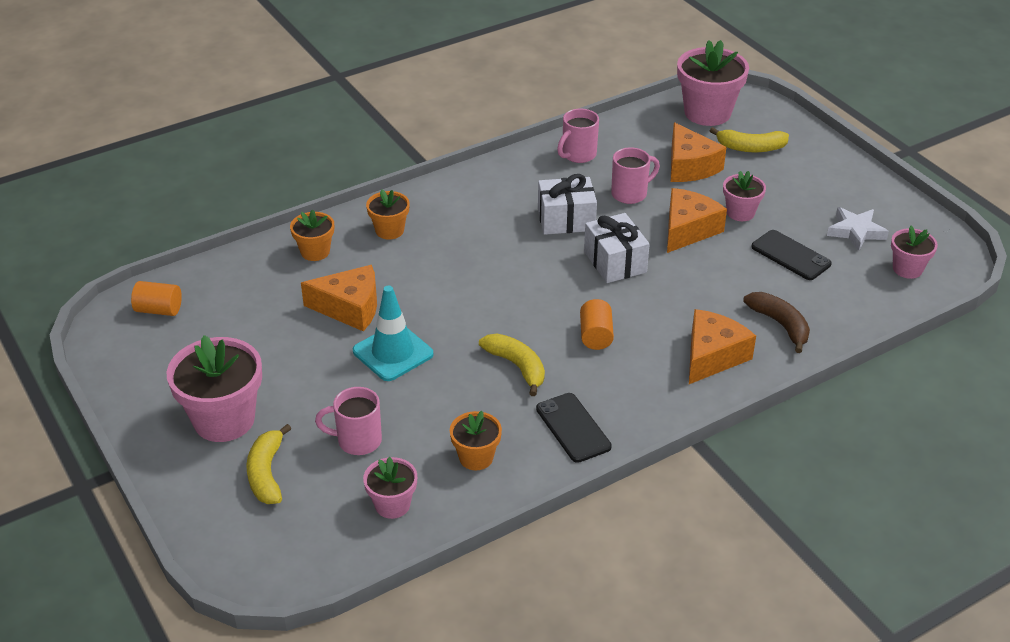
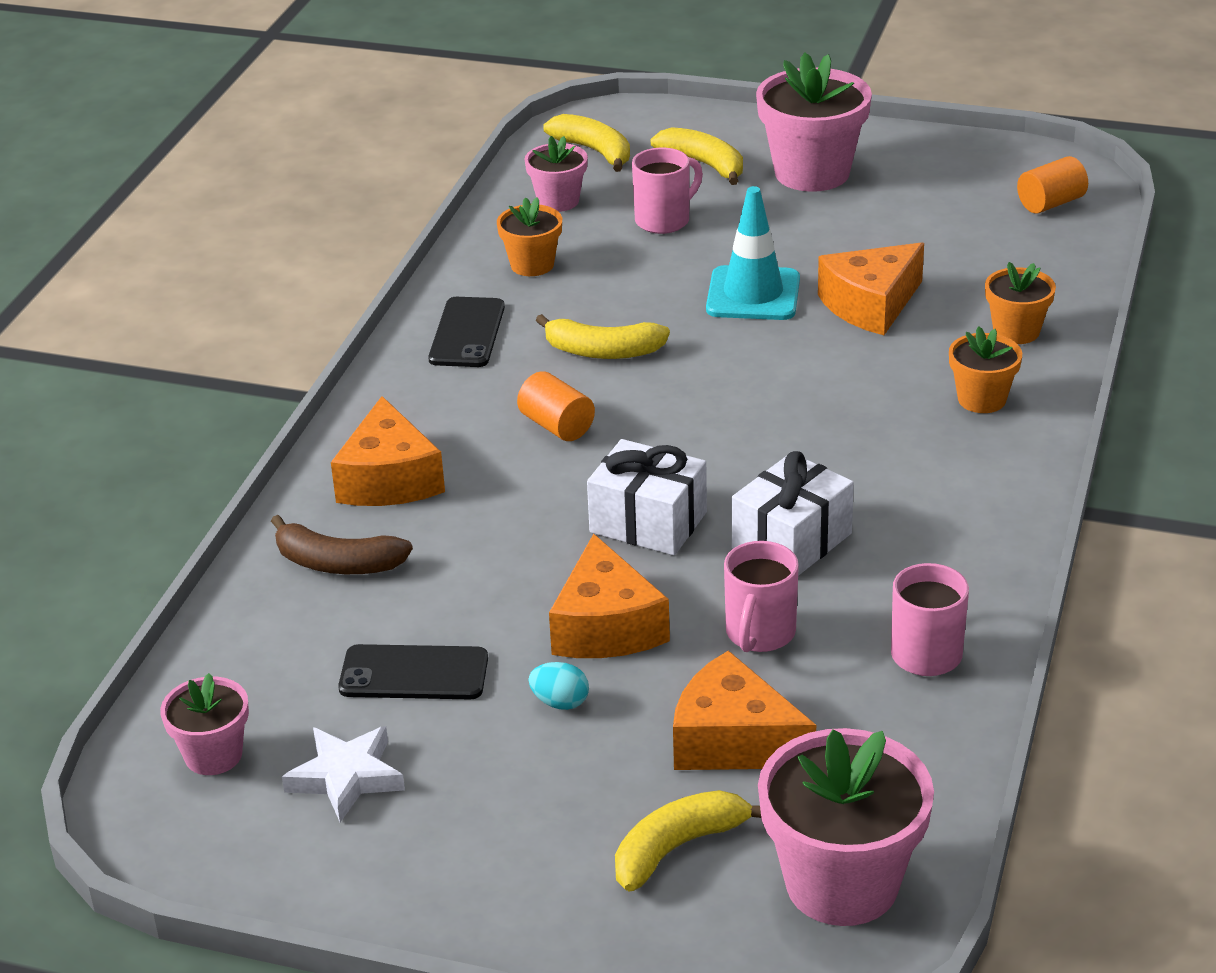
camera: 140 degrees right, 5 degrees down
black phone [536,393,612,463] -> black phone turned 75 degrees clockwise [428,297,505,367]
pink flower pot [723,171,766,221] -> turquoise egg [529,662,589,710]
none -> yellow banana [543,114,630,172]

